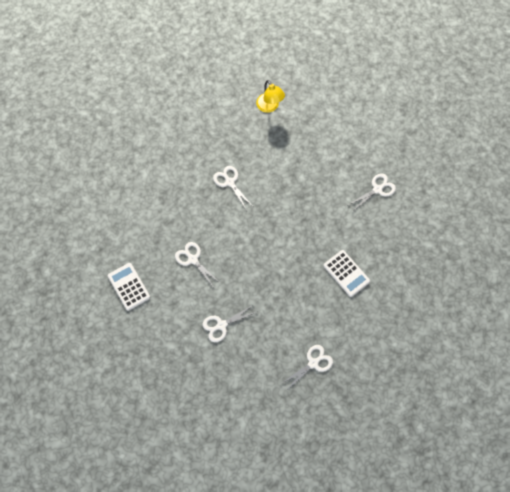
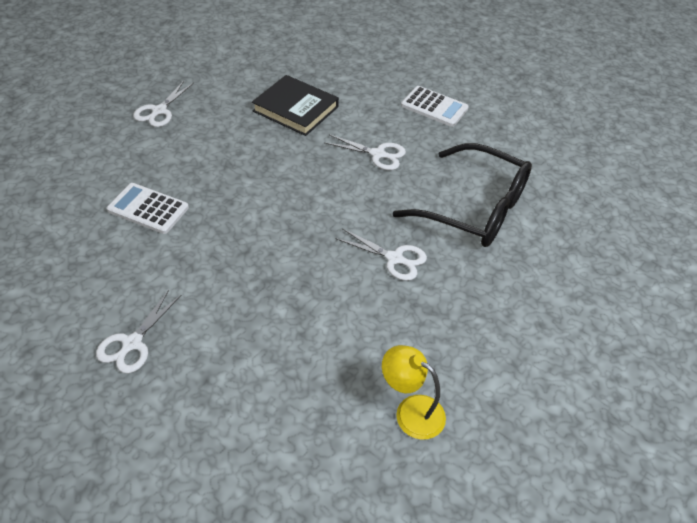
camera: 150 degrees right, 20 degrees down
white scissors [202,305,256,342] -> black book [252,75,339,136]
none -> black glasses [393,143,532,247]

